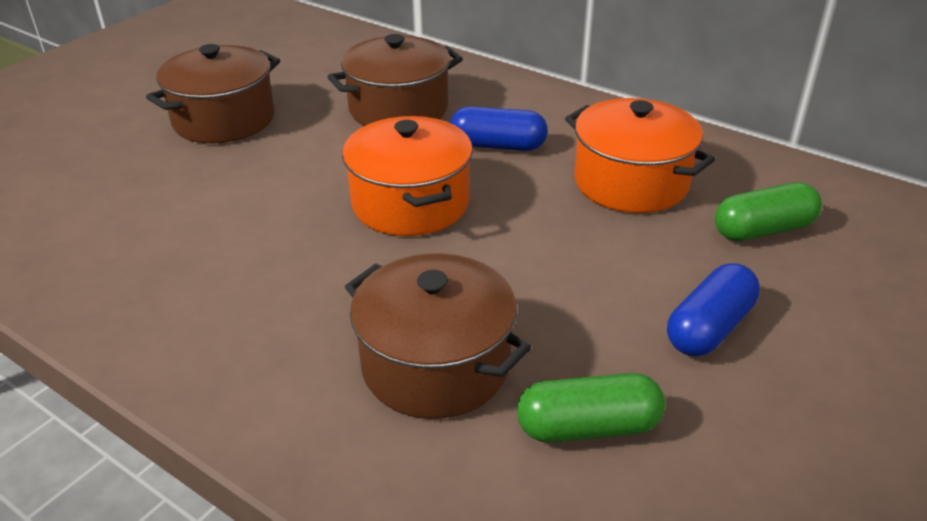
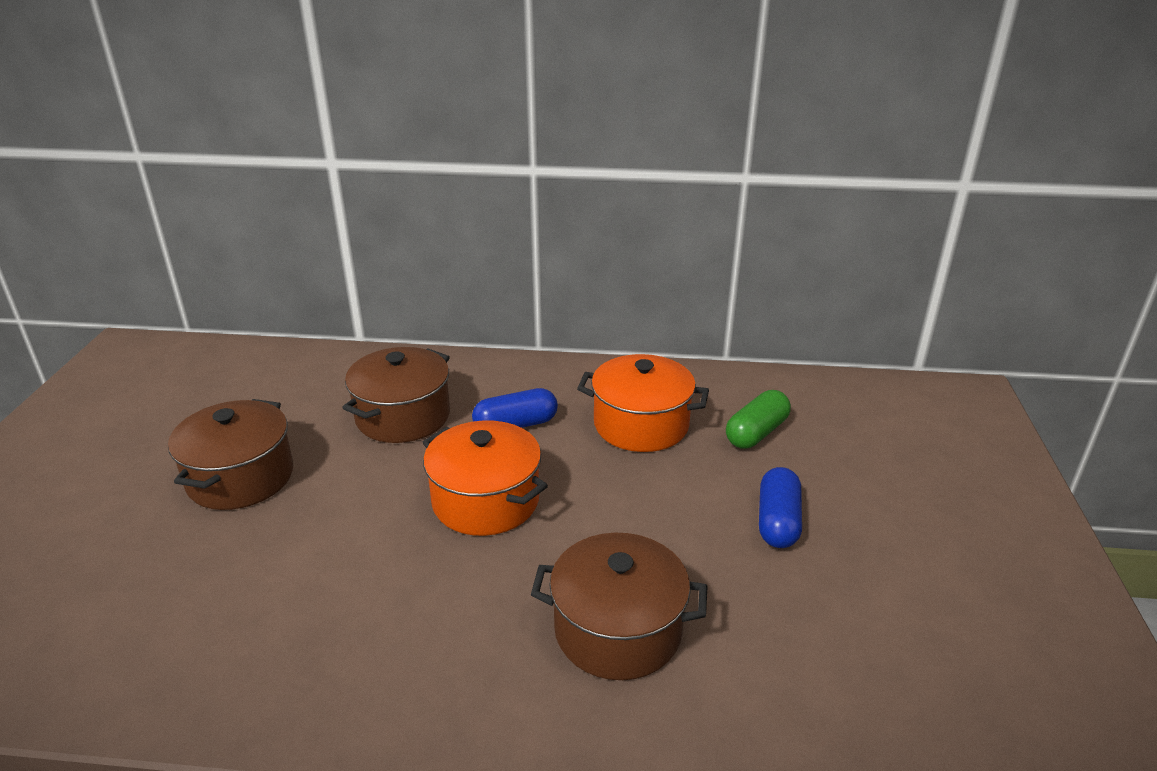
camera: 30 degrees left, 5 degrees down
green capsule [517,373,665,443] -> none

